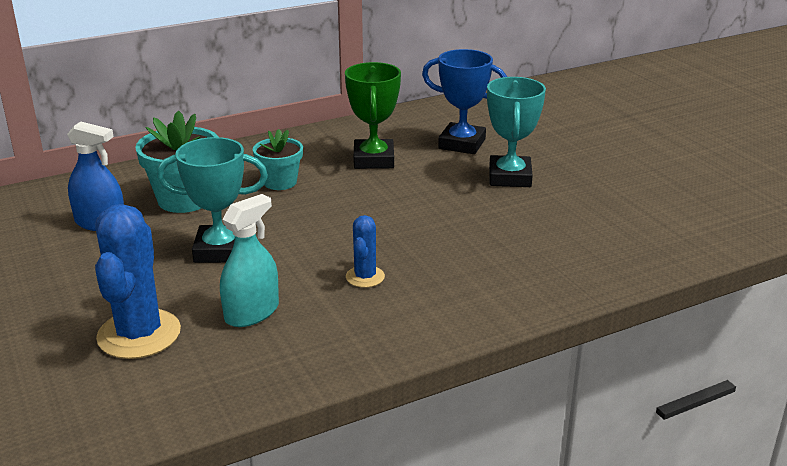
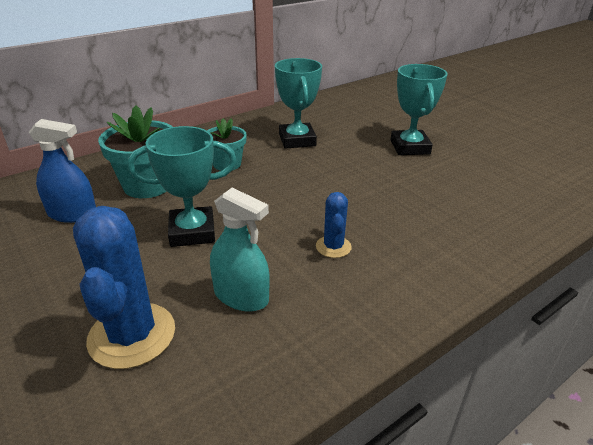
camera: 10 degrees left, 5 degrees up
turquoise spray bottle [220,194,279,327] -> turquoise spray bottle turned 90 degrees clockwise [210,188,270,312]
green trophy [345,62,401,169] -> turquoise trophy [275,58,322,149]
blue trophy [422,49,507,154] -> none

